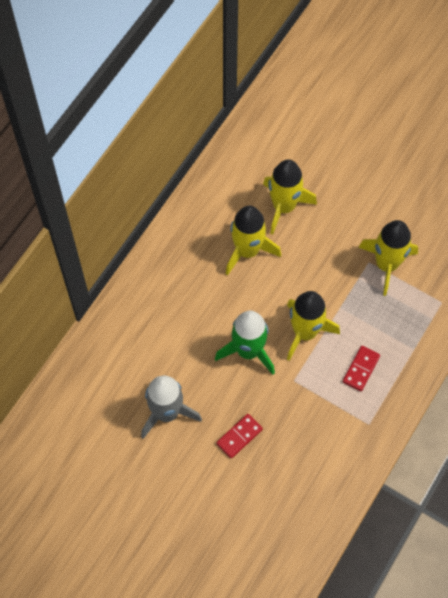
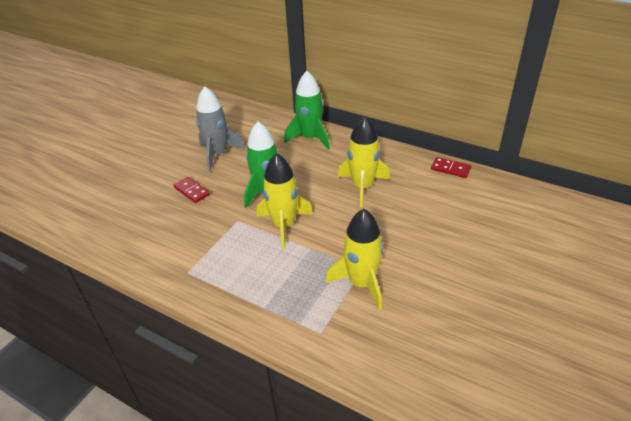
camera: 90 degrees right, 25 degrees down
yellow rocket [263,159,317,235] -> none
red domino [343,346,380,391] -> red domino moved to [431,157,471,178]
none -> green rocket [284,71,330,150]

